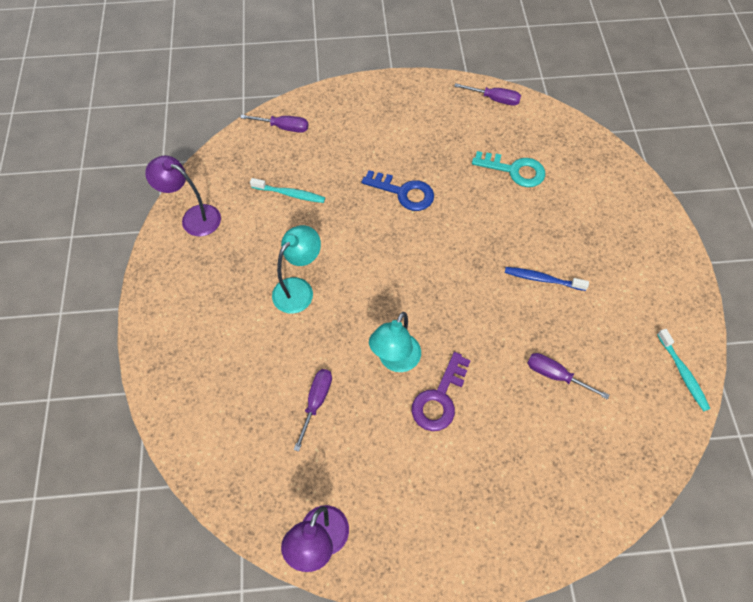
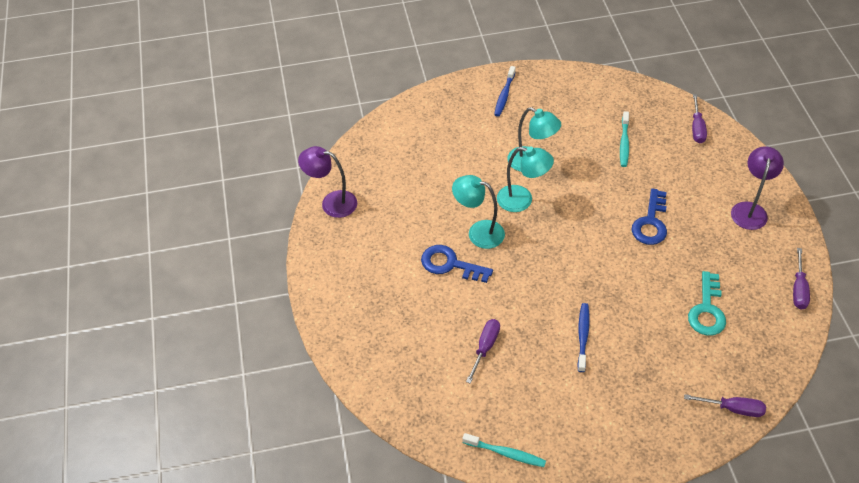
camera: 85 degrees right, 10 degrees down
purple lamp [145,155,221,236] -> purple lamp moved to [731,146,784,230]
purple screwdriver [294,369,332,452] -> purple screwdriver moved to [684,394,766,417]
purple key [412,352,471,431] -> blue key [421,245,493,283]
turquoise toothbrush [657,329,710,411] -> turquoise toothbrush turned 135 degrees counterclockwise [462,433,546,467]
none -> blue toothbrush [494,66,516,117]
none -> turquoise lamp [497,146,554,212]

